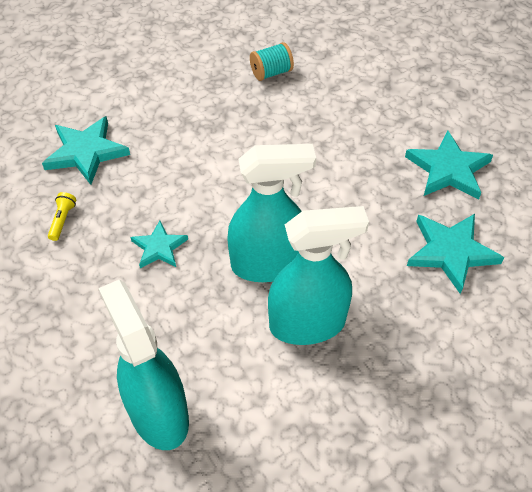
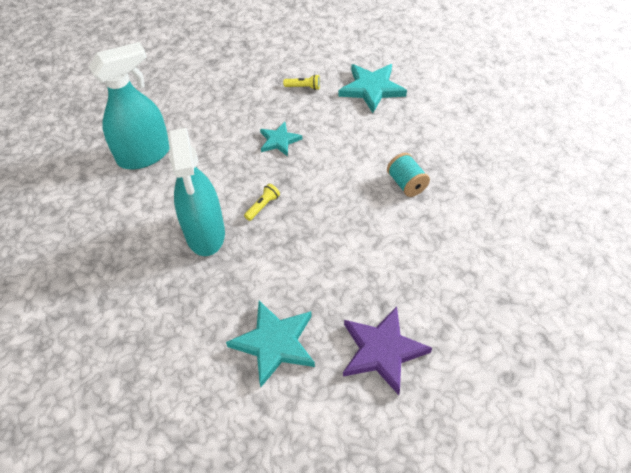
camera: 90 degrees right, 0 degrees up
turquoise spray bottle [227,144,316,282] -> yellow flashlight [244,184,280,221]
turquoise spool [250,42,294,81] -> turquoise spool moved to [387,153,430,197]
turquoise star [405,131,493,200] -> purple star [343,306,432,395]

